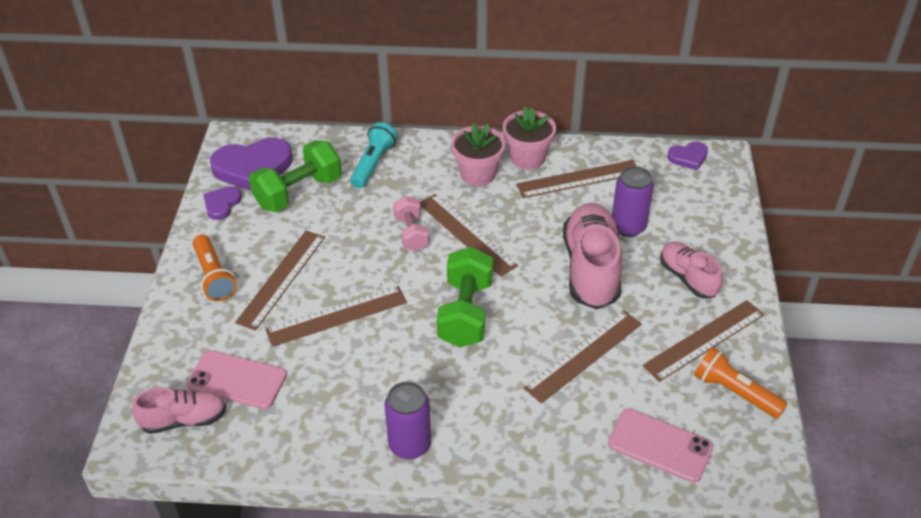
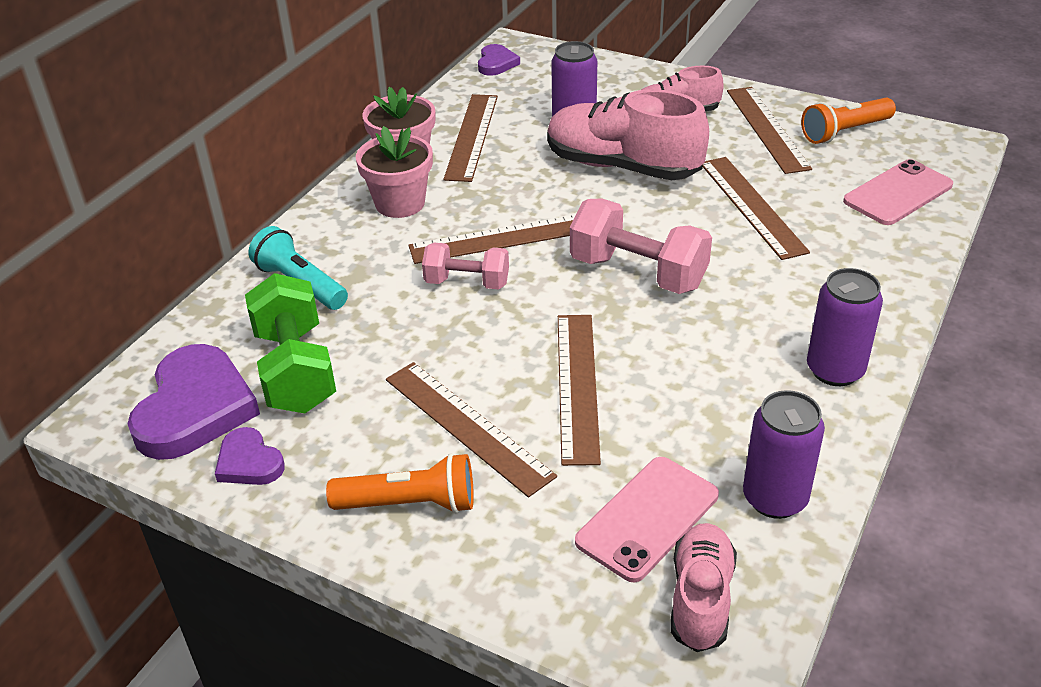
camera: 65 degrees left, 5 degrees down
green dumbbell [437,247,493,348] -> pink dumbbell [570,199,712,294]
none -> purple can [743,390,825,519]

